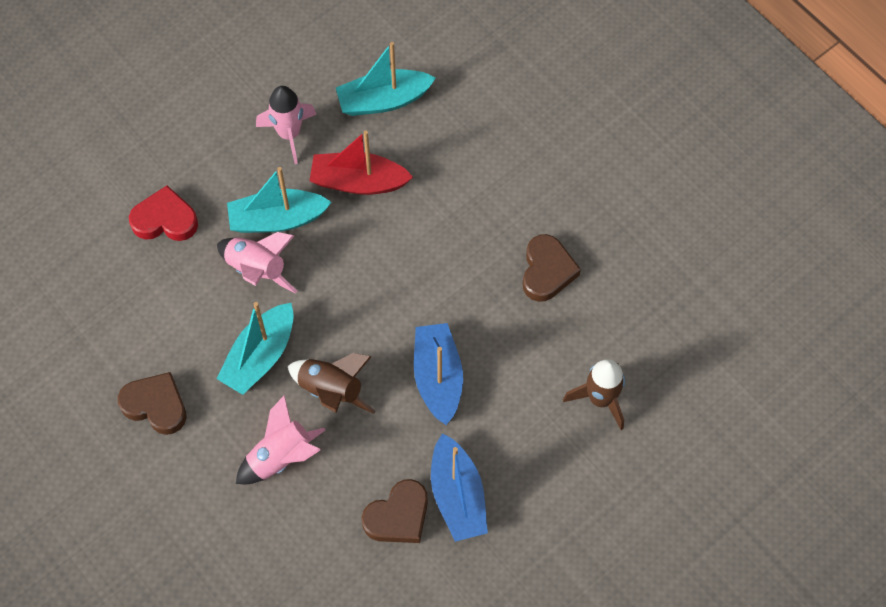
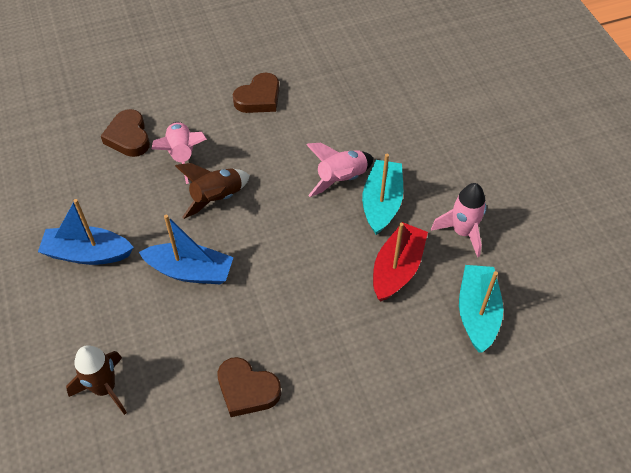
camera: 110 degrees right, 10 degrees down
red heart [129,185,198,241] -> none
turquoise boat [216,302,294,395] -> none
brown heart [362,479,428,543] -> brown heart moved to [101,109,150,157]

